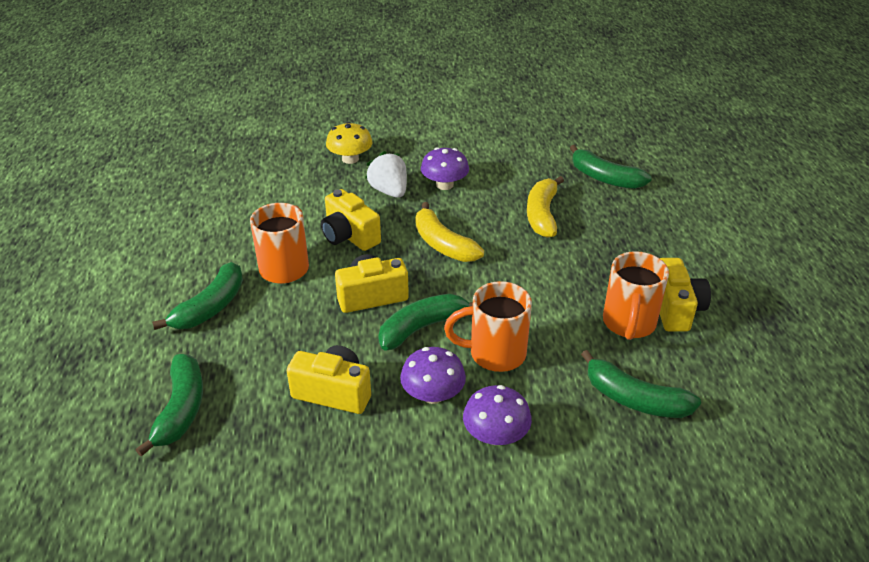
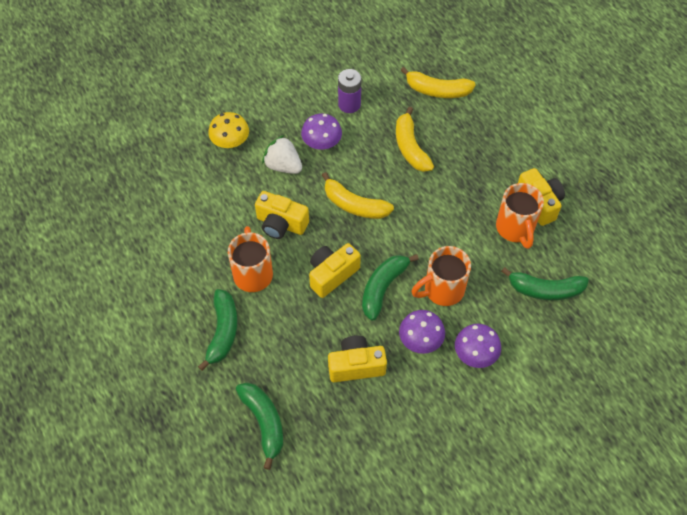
camera: 25 degrees left, 20 degrees up
green banana [570,145,652,189] -> yellow banana [400,67,476,98]
none -> purple battery [338,69,362,113]

